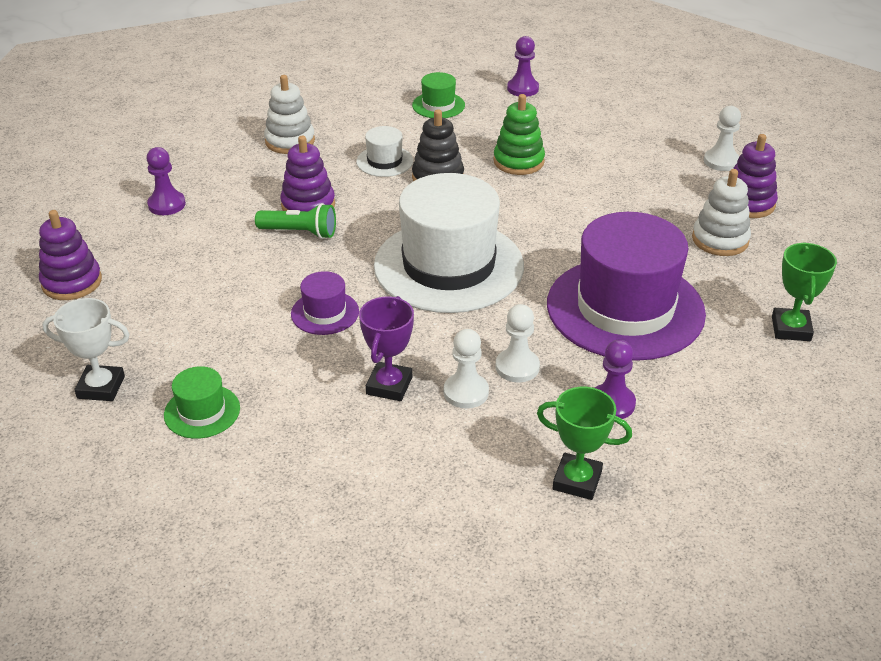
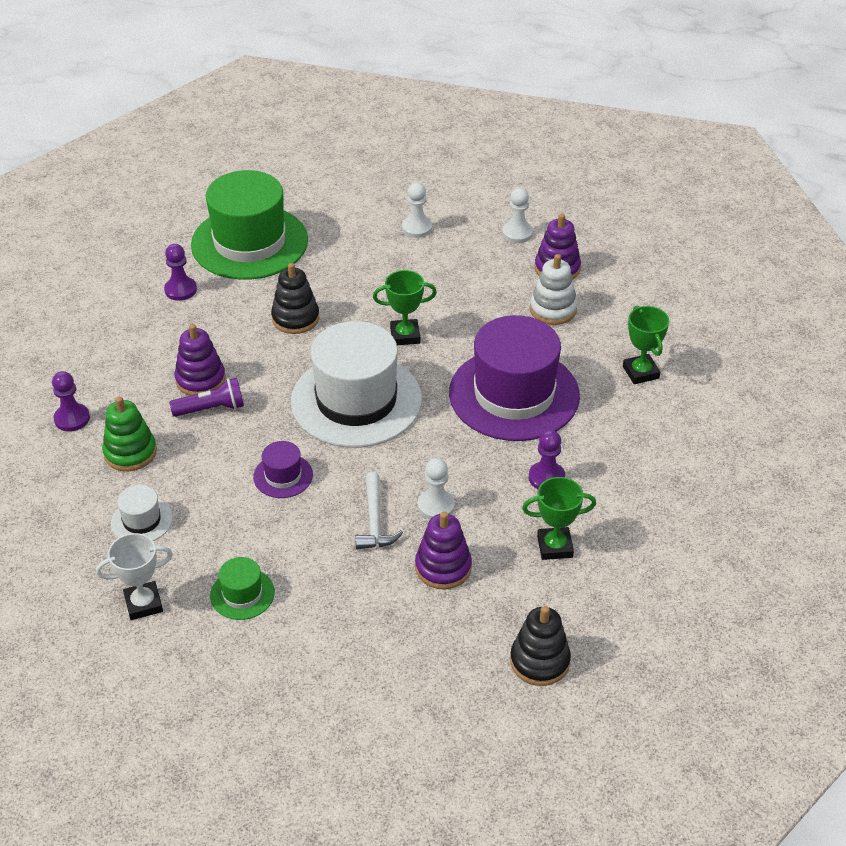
camera: 25 degrees left, 5 degrees up
purple stacking toy [39,210,102,300] -> purple stacking toy moved to [415,511,472,589]
green flashlight [255,203,336,239] -> purple flashlight [169,378,244,417]
white stacking toy [264,75,315,154] -> none
white hat [356,126,413,177] -> white hat moved to [111,485,173,541]
purple trophy [359,296,414,401] -> white hammer [355,472,403,550]
green hat [412,72,465,118] -> green hat [191,170,308,280], size x2.32
green stacking toy [493,94,545,175] -> green stacking toy moved to [102,396,157,471]
white pawn [496,304,540,382] -> white pawn moved to [402,183,432,238]
purple pawn [507,36,539,97] -> purple pawn moved to [164,244,197,301]
none -> green trophy [373,270,437,345]
none -> black stacking toy [510,606,571,686]

